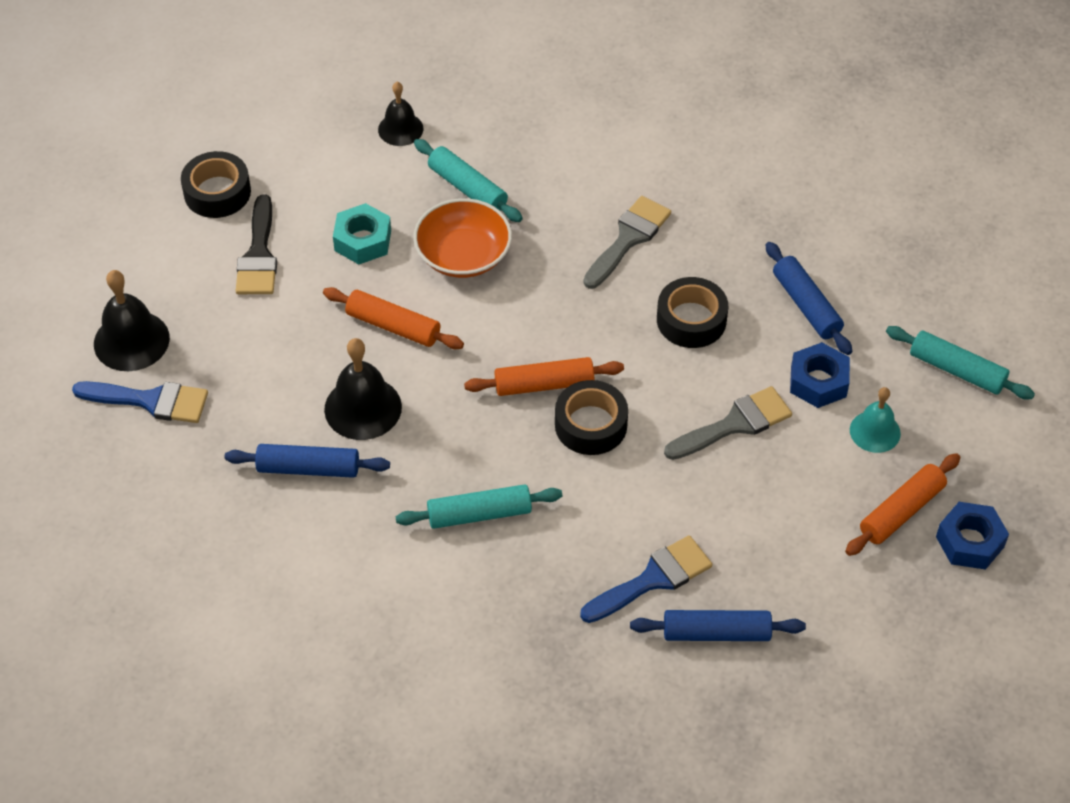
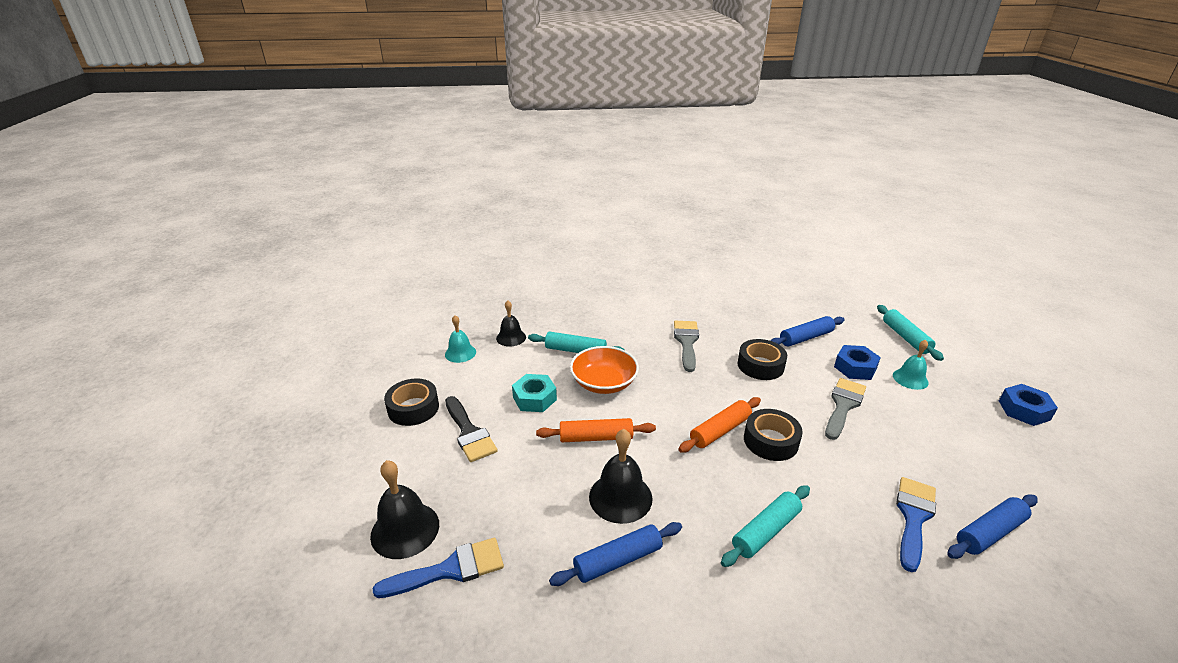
camera: 30 degrees left, 20 degrees down
blue rolling pin [765,242,852,355] -> blue rolling pin turned 60 degrees counterclockwise [771,316,845,346]
orange rolling pin [845,453,961,556] -> none
turquoise rolling pin [886,326,1035,399] -> turquoise rolling pin turned 75 degrees clockwise [877,305,944,361]
none -> turquoise bell [445,315,476,363]

